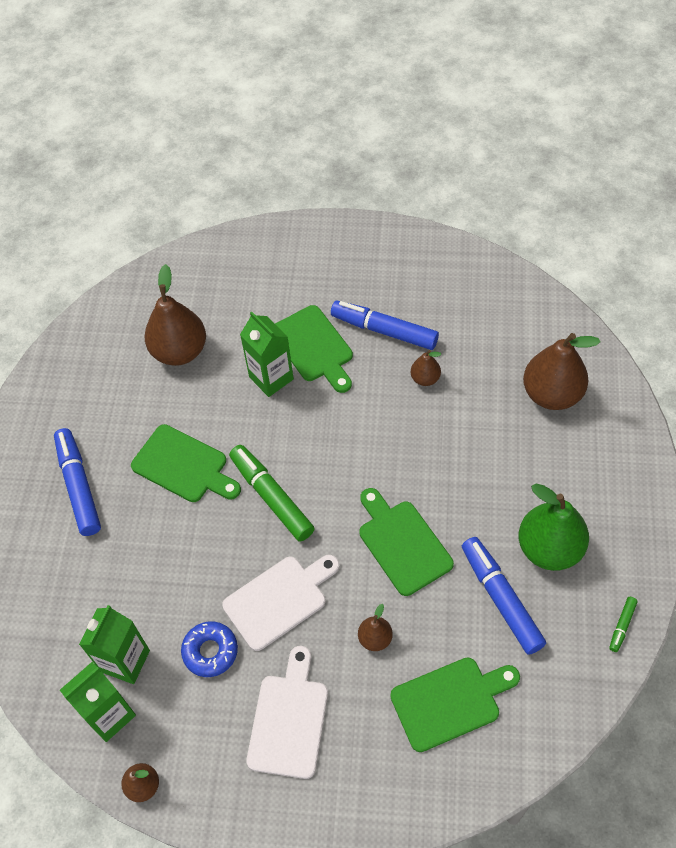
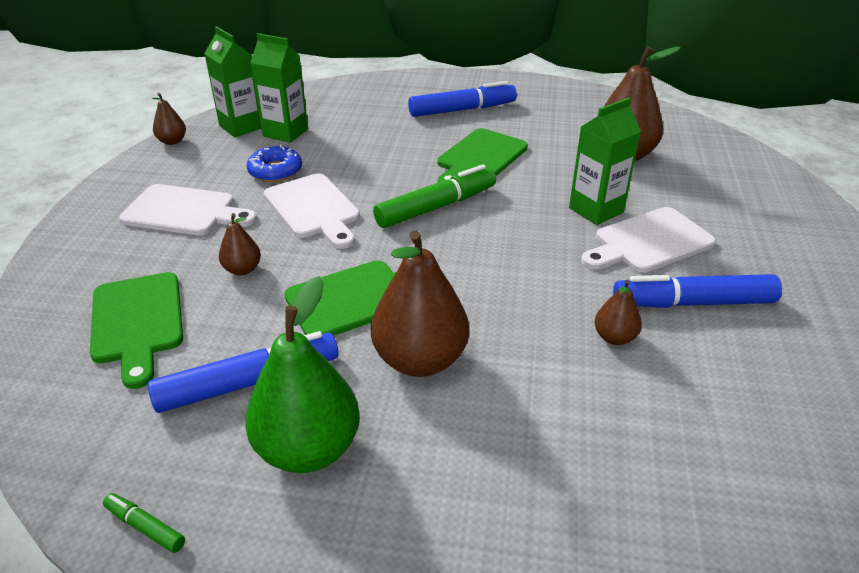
camera: 90 degrees right, 20 degrees down
green cutting board [275,305,353,393] -> white cutting board [581,207,716,273]
blue marker [331,301,439,350] -> blue marker turned 120 degrees counterclockwise [613,274,782,308]
brown pear [523,333,601,410] -> brown pear moved to [371,230,469,377]

